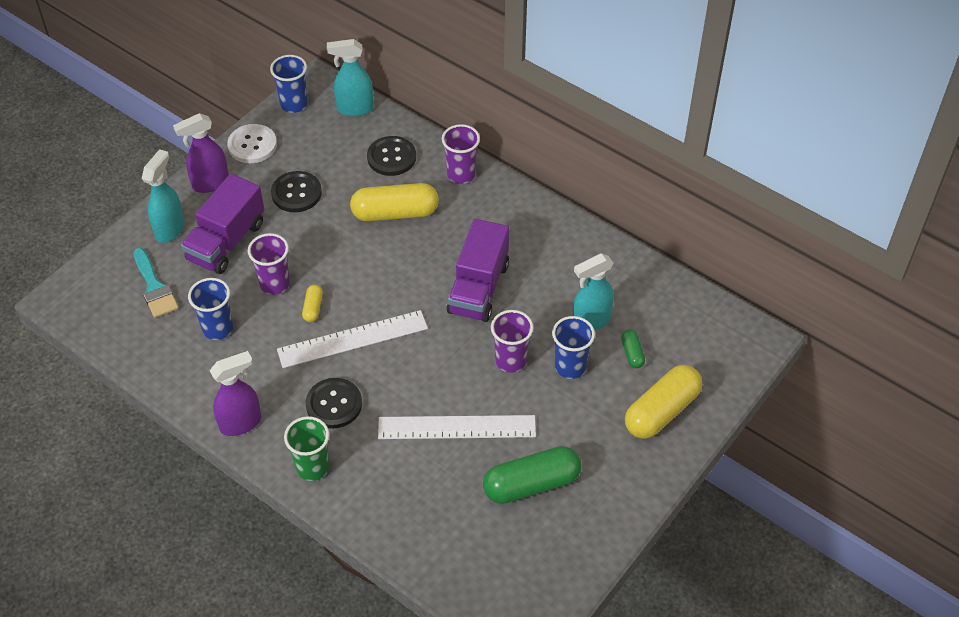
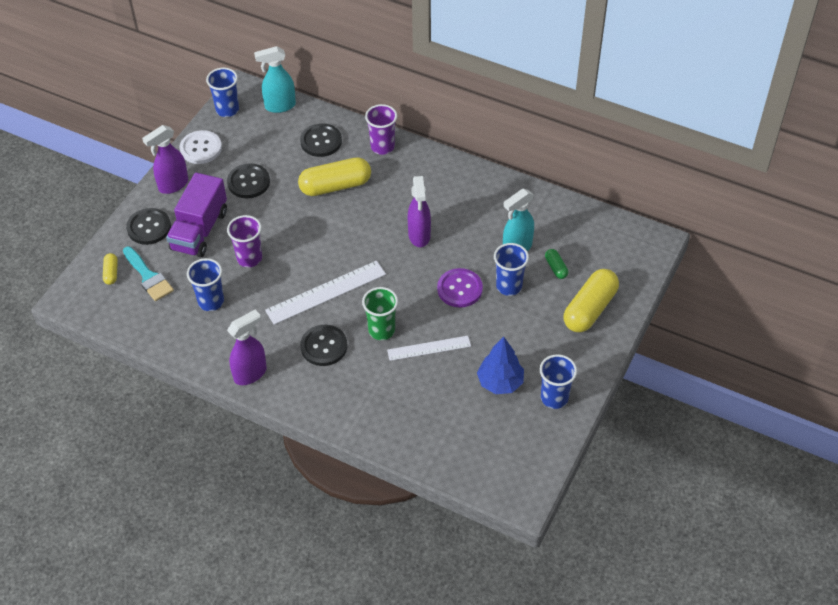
camera: 10 degrees left, 0 degrees up
turquoise spray bottle [142,149,184,243] -> black button [126,208,171,245]
green cup [284,416,329,481] -> green cup moved to [362,287,398,340]
yellow capsule [302,285,323,322] -> yellow capsule moved to [103,253,118,285]
white ruler [378,415,536,439] -> white ruler [387,336,471,361], size x0.64
purple truck [447,219,509,322] -> purple spray bottle [408,176,431,247]
green capsule [483,446,582,504] -> blue tree [477,337,524,394]
purple cup [491,310,534,373] -> purple button [437,268,483,308]
none -> blue cup [540,354,577,409]

